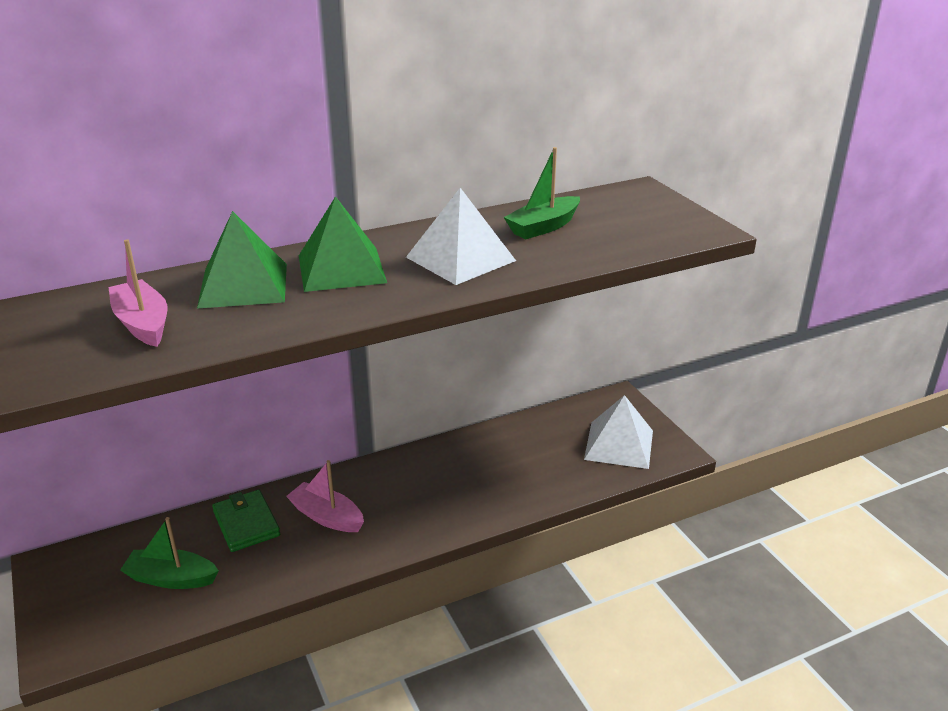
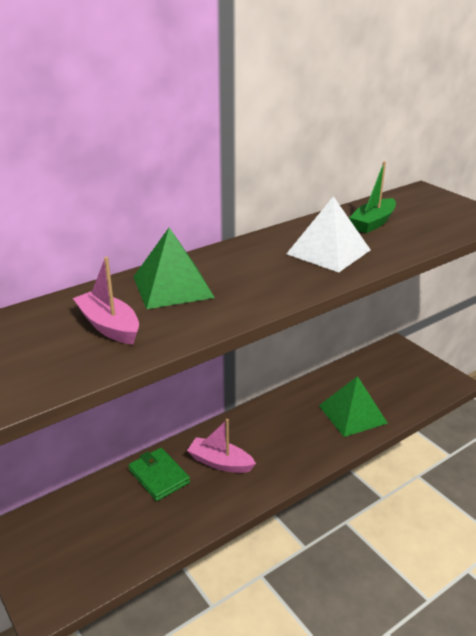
camera: 10 degrees left, 0 degrees up
green boat [120,517,219,589] -> none
green pyramid [299,196,387,292] -> green pyramid moved to [319,376,388,437]
white pyramid [584,395,653,469] -> none

